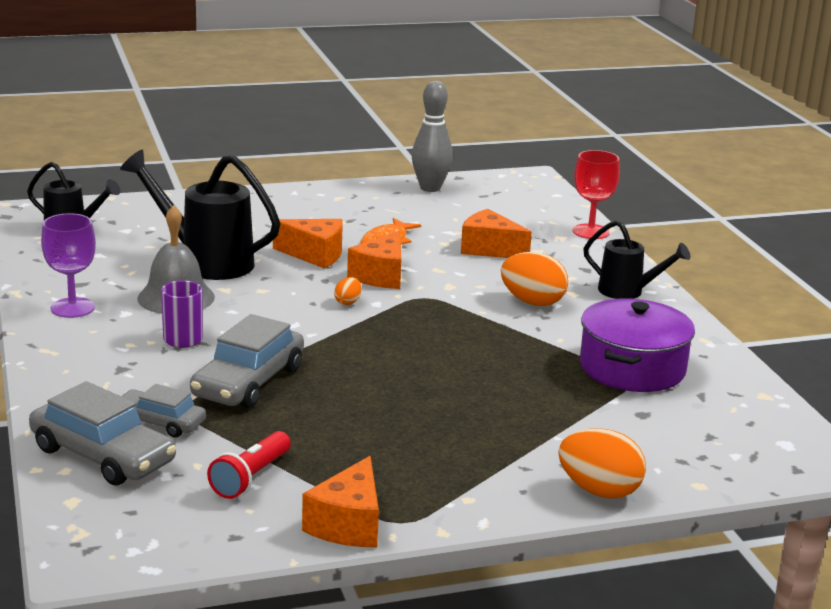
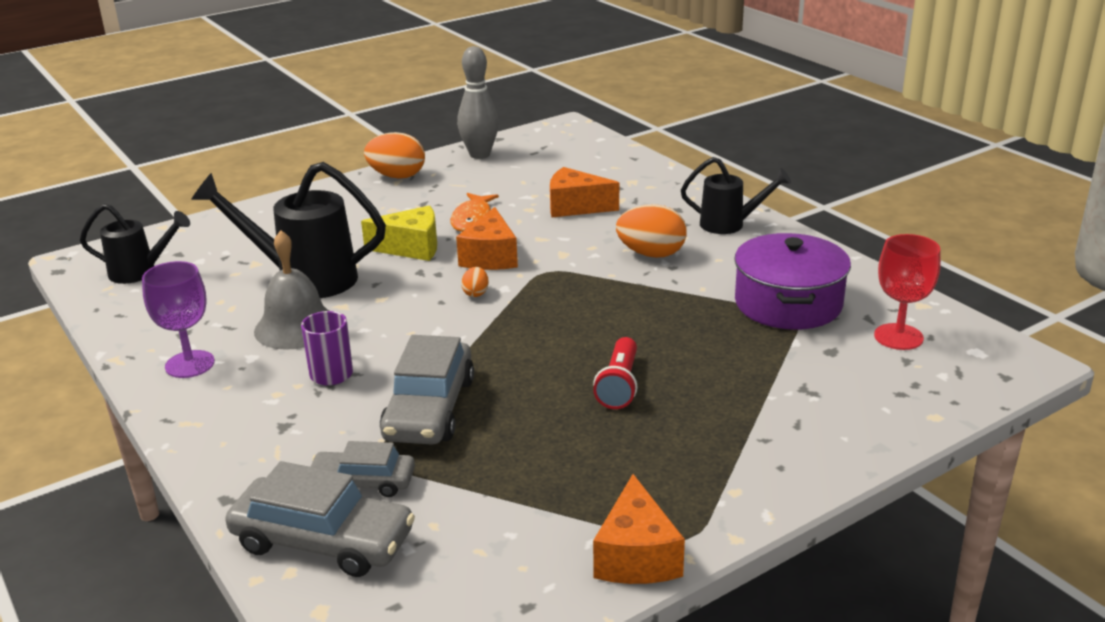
camera: 15 degrees left, 5 degrees up
red flashlight [207,431,291,499] -> red flashlight moved to [593,337,638,409]
orange cheese [273,219,343,268] -> yellow cheese [361,206,437,261]
orange egg [558,428,646,499] -> orange egg moved to [364,132,425,179]
red goblet [573,150,620,239] -> red goblet moved to [874,234,941,350]

